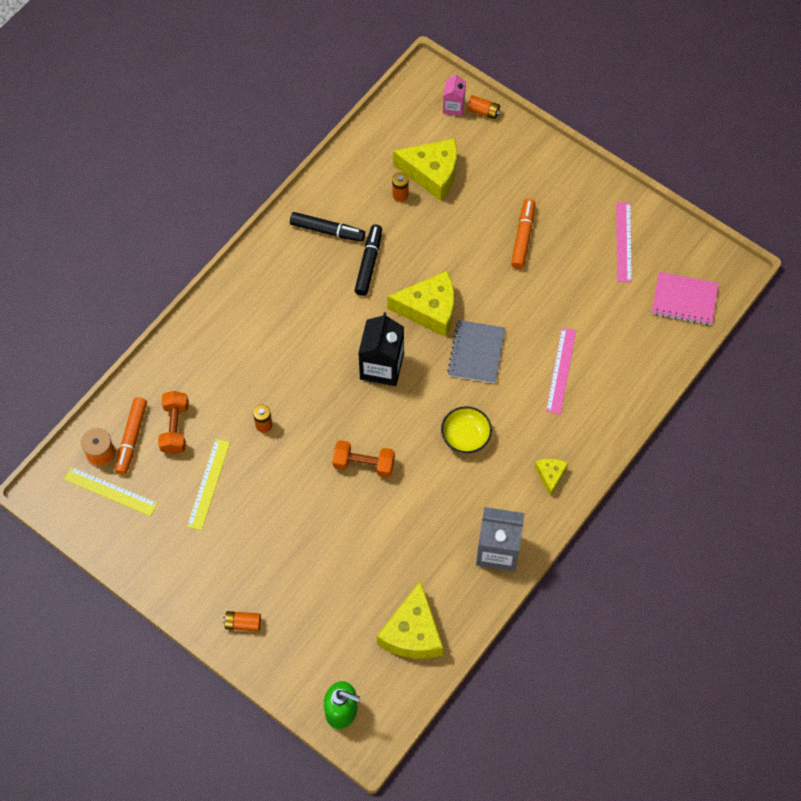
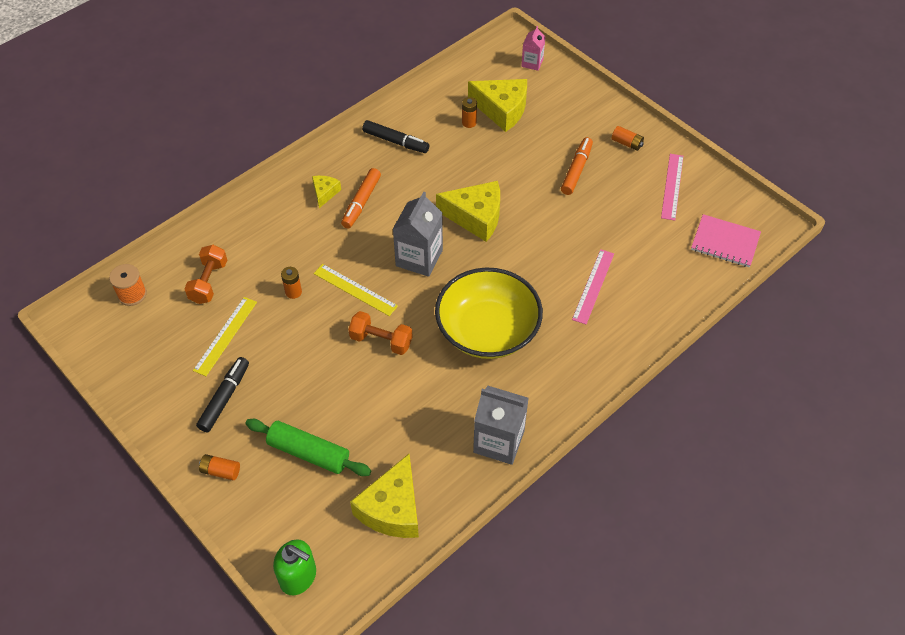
camera: 10 degrees right, 10 degrees down
yellow ruler [64,467,158,516] -> yellow ruler moved to [314,264,398,316]
orange marker [115,397,147,475] -> orange marker moved to [341,168,381,228]
black marker [354,224,382,296] -> black marker moved to [196,357,249,432]
black carton [358,312,404,386] -> grey carton [393,192,443,277]
yellow bowl [441,406,492,453] -> yellow bowl [435,268,543,359], size x2.06
grey notebook [447,320,505,383] -> none
orange battery [467,95,500,119] -> orange battery moved to [612,126,644,151]
yellow cheese [535,459,568,497] -> yellow cheese moved to [312,176,341,208]
none -> green rolling pin [245,419,371,476]

